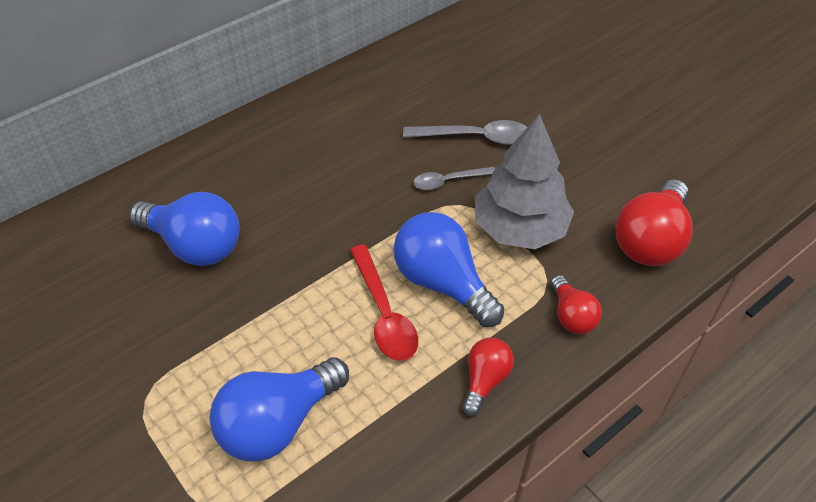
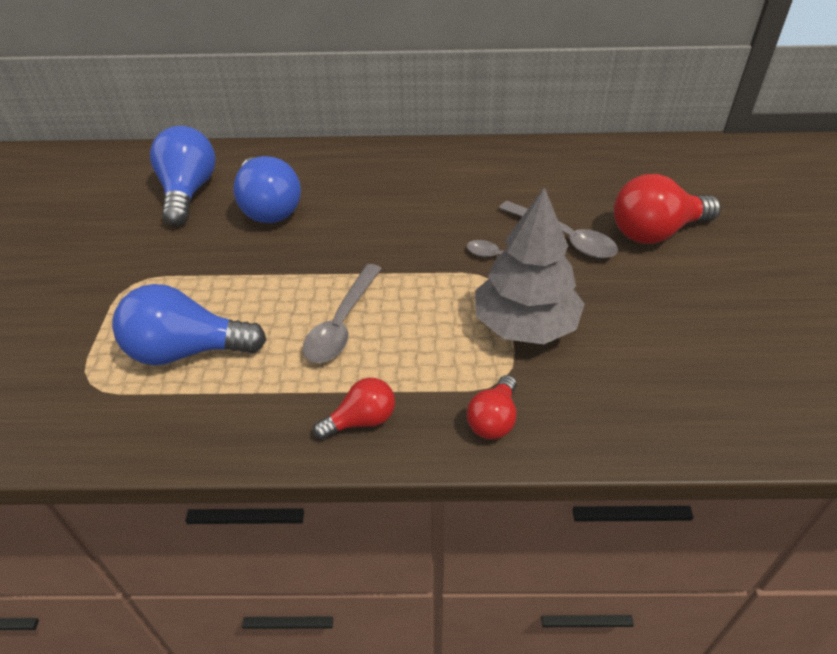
camera: 40 degrees right, 5 degrees down
red spoon [350,244,418,361] -> grey spoon [302,264,382,363]
blue light bulb [393,212,504,327] -> blue light bulb moved to [150,126,215,226]
red light bulb [616,179,693,266] -> red light bulb moved to [614,174,721,244]

